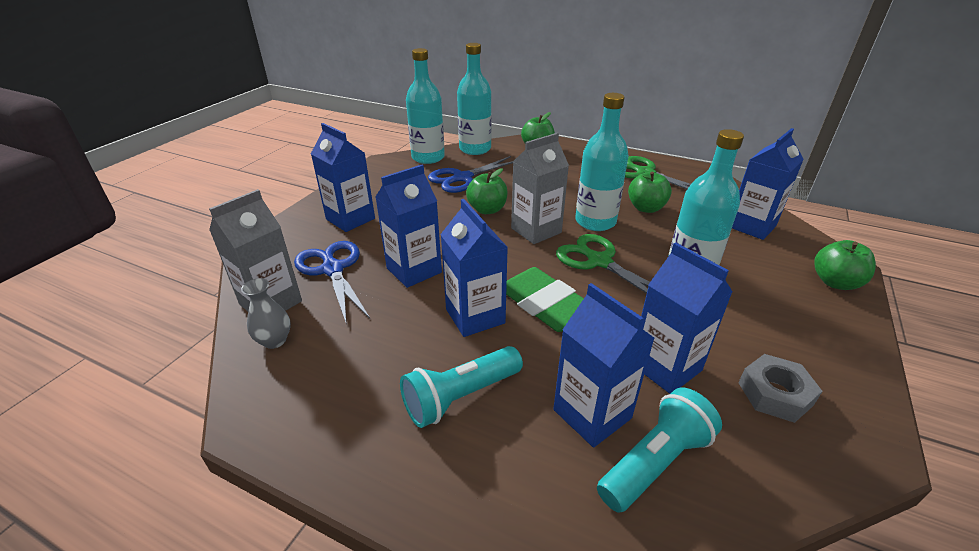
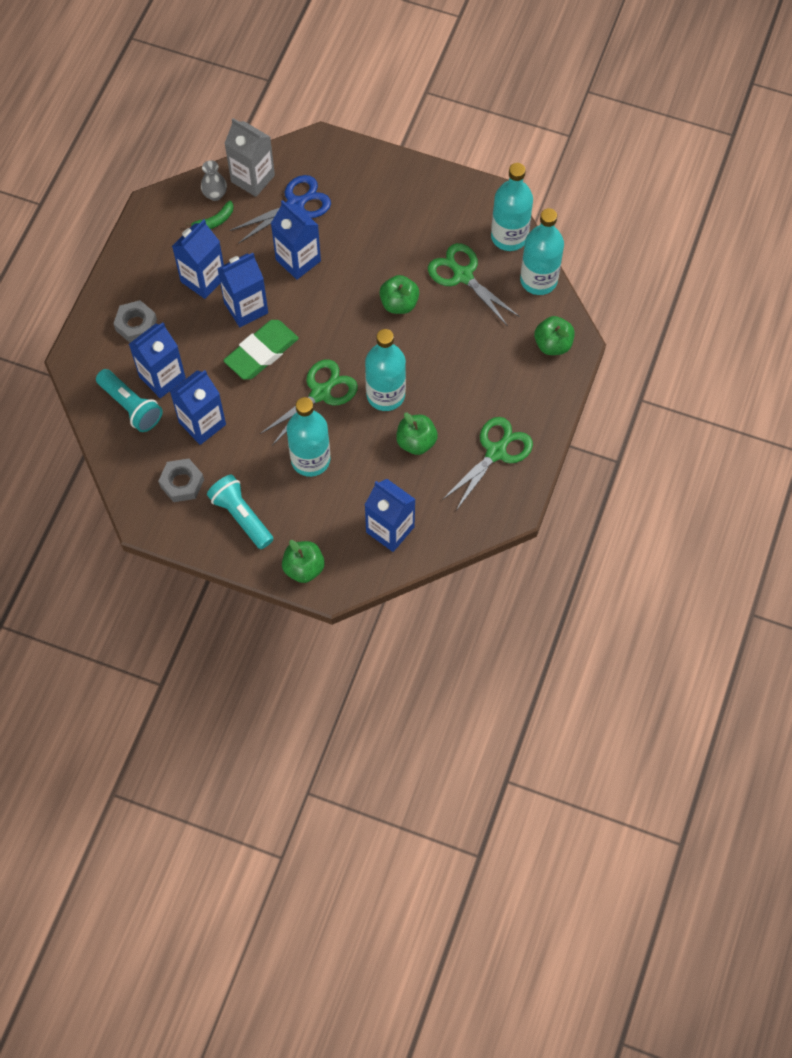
camera: 85 degrees right, 30 degrees up
blue carton [311,123,375,232] -> blue carton moved to [172,219,224,299]
turquoise flashlight [400,346,523,428] -> turquoise flashlight moved to [207,474,273,549]
blue scissors [428,156,513,193] -> green scissors [428,243,520,326]
grey carton [511,133,569,244] -> none
none -> grey nut [113,300,157,343]
none -> green banana [185,201,233,229]

